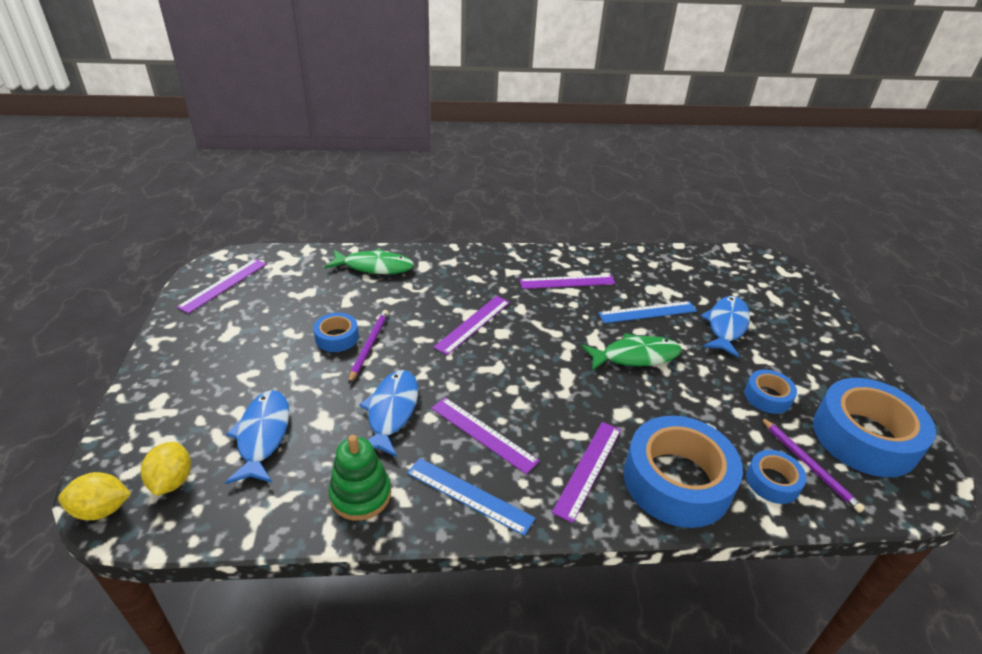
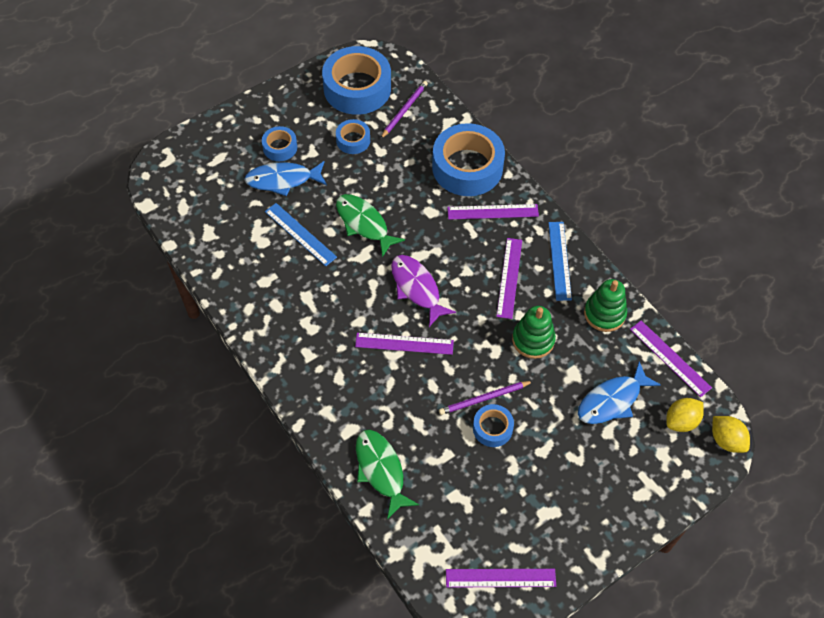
camera: 120 degrees left, 20 degrees up
blue fish [359,370,418,457] -> green stacking toy [512,306,556,359]
purple ruler [519,274,615,289] -> purple ruler moved to [630,320,712,397]
blue tape [746,450,807,504] -> blue tape moved to [262,126,297,161]
none -> purple fish [391,255,456,327]

